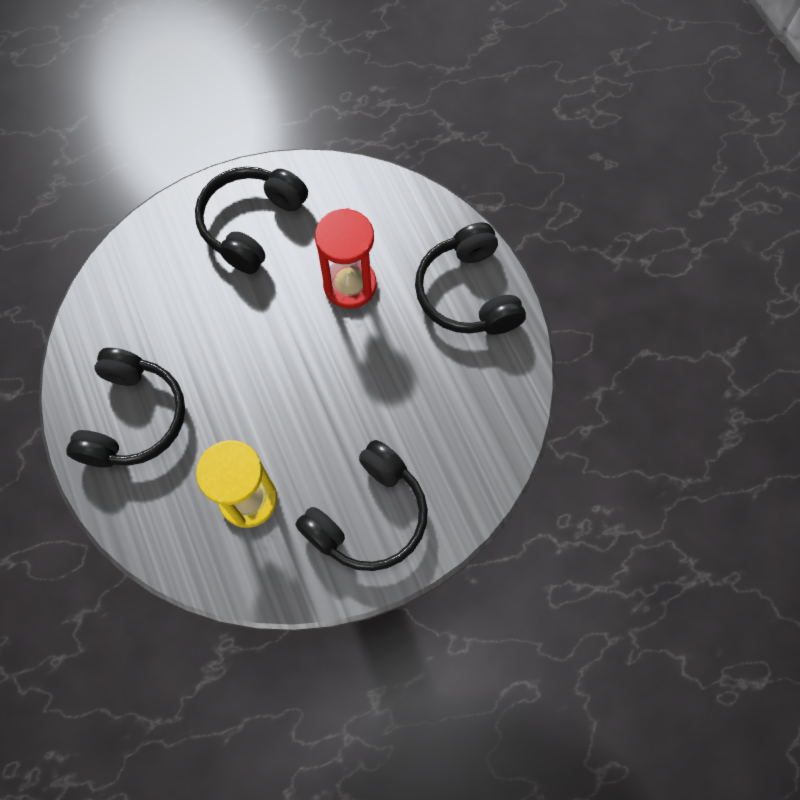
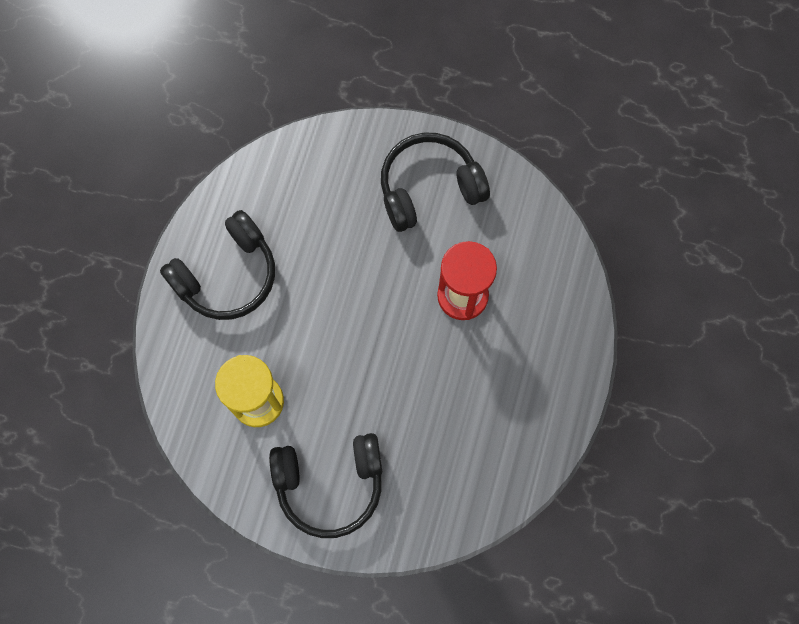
camera: 40 degrees right, 5 degrees up
black headphones [415,223,526,335] -> none

